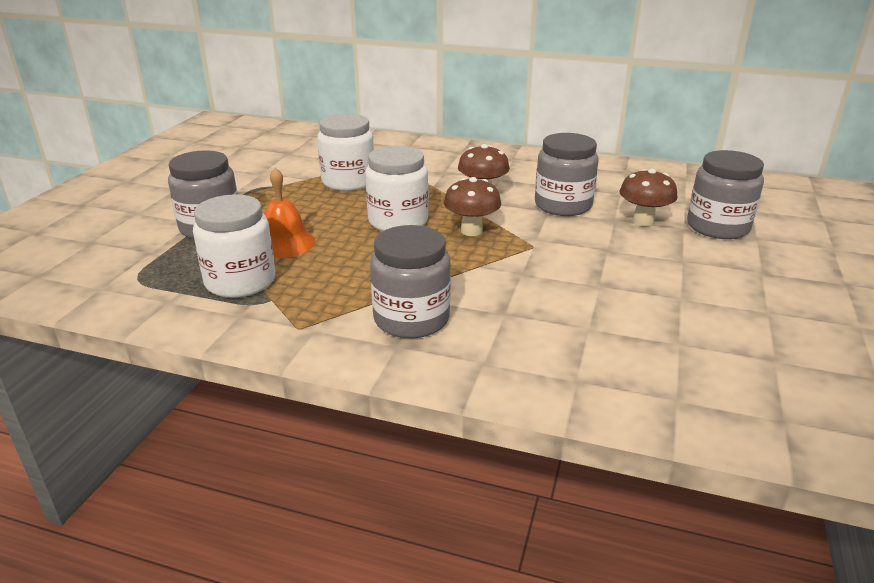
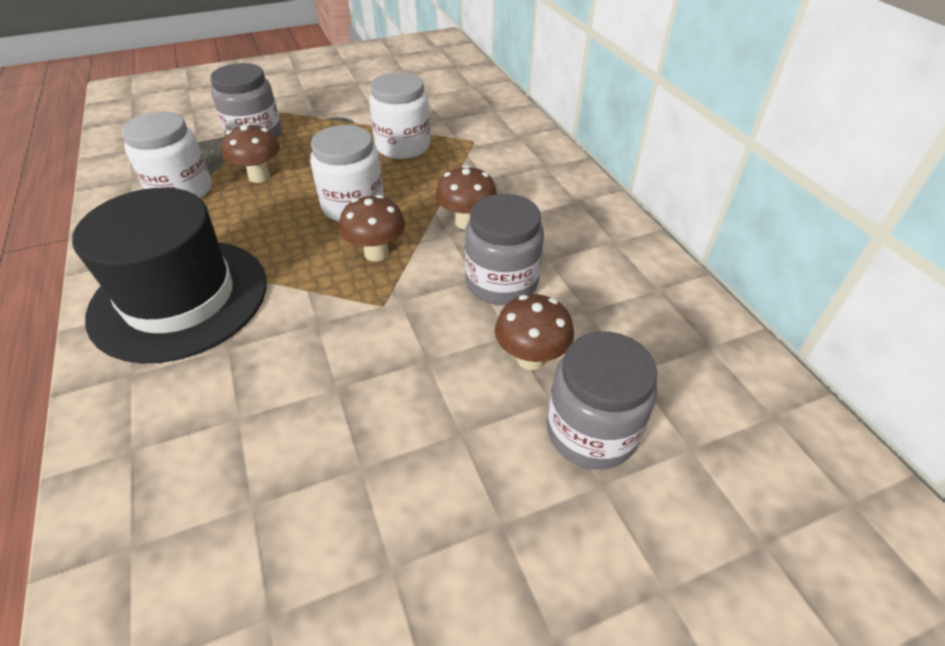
camera: 50 degrees right, 15 degrees up
orange bell [264,167,315,258] -> brown mushroom [221,123,280,183]
grey jar [370,225,451,338] -> black hat [72,188,267,363]

